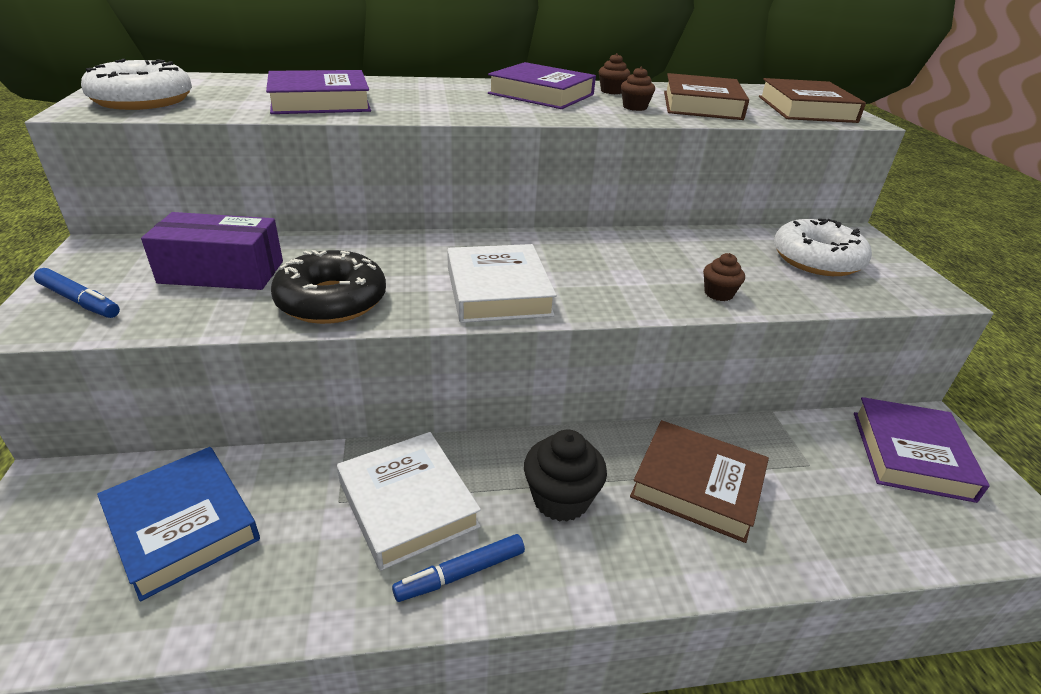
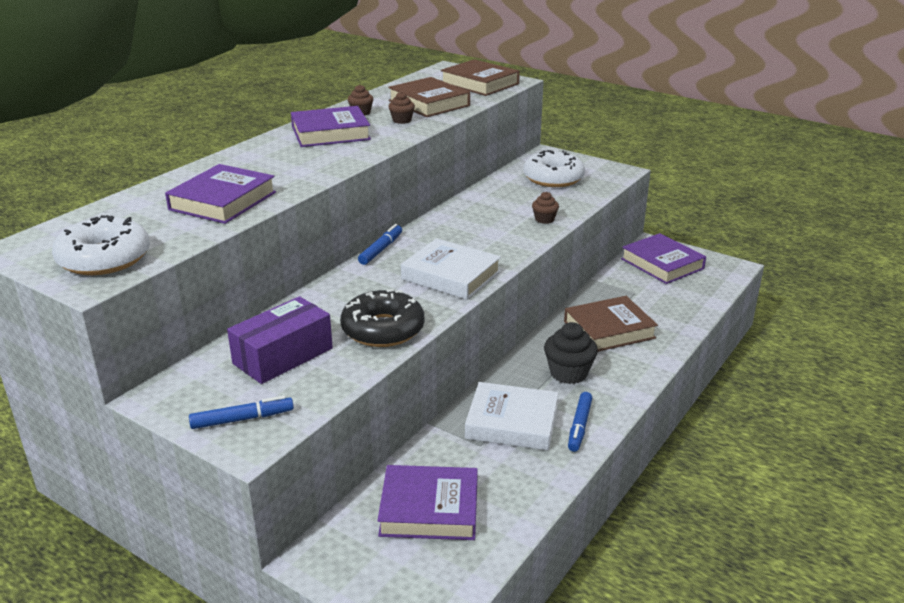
camera: 45 degrees left, 5 degrees down
blue book [97,447,260,601] -> purple book [377,465,478,540]
none -> blue marker [358,224,402,265]

